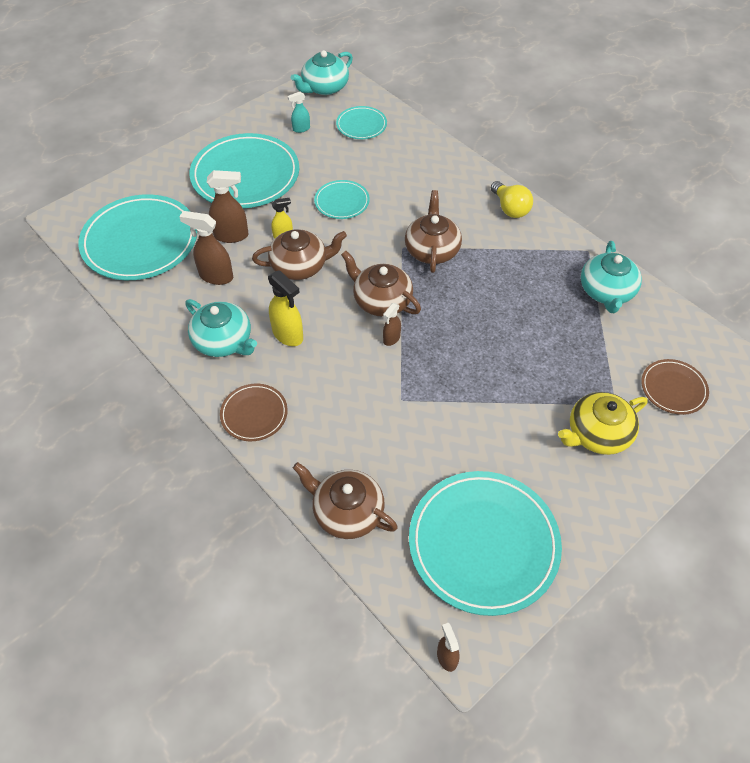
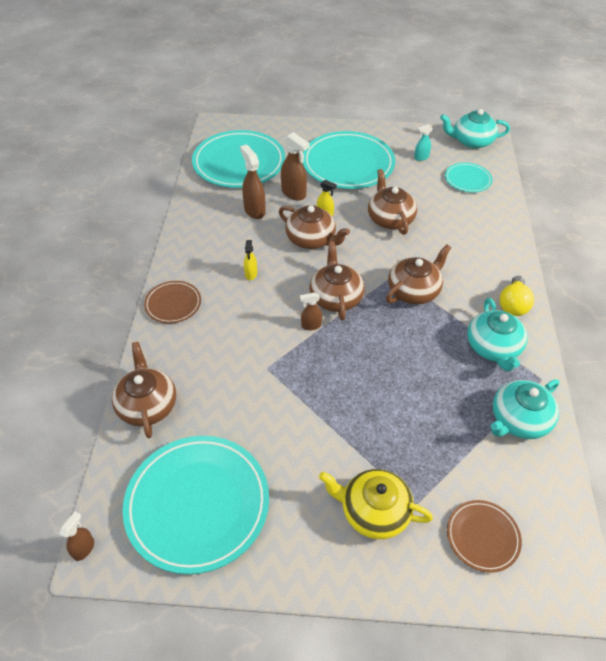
camera: 45 degrees right, 5 degrees down
turquoise teapot [185,299,257,357] -> turquoise teapot moved to [467,298,528,371]
yellow spray bottle [268,270,303,346] -> yellow spray bottle [244,240,257,280], size x0.58
turquoise spray bottle [288,92,310,133] -> turquoise spray bottle turned 45 degrees counterclockwise [414,124,433,161]
turquoise plate [314,180,370,219] -> brown teapot [368,169,417,235]

